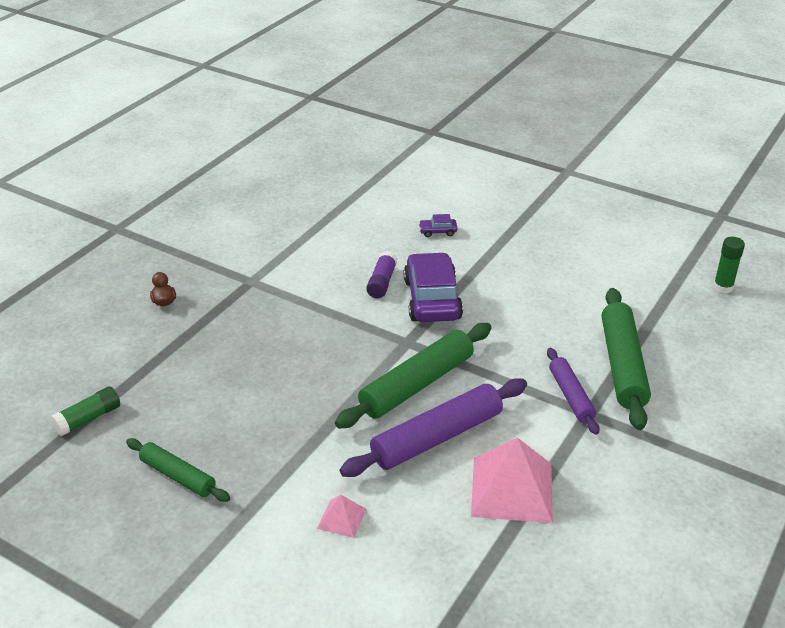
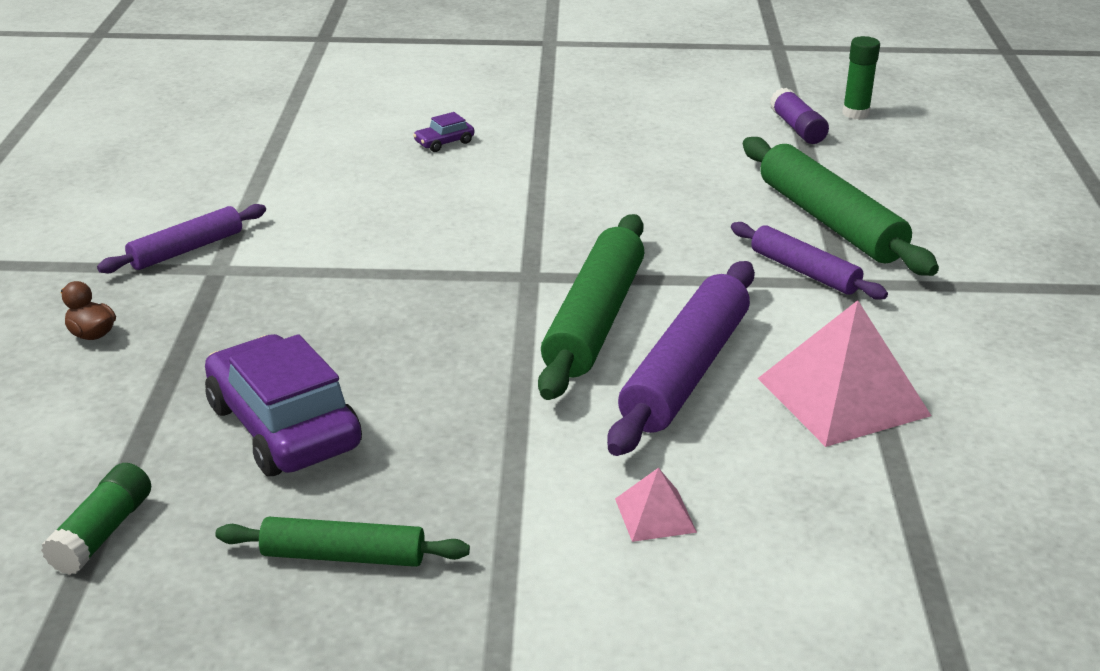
camera: 30 degrees left, 5 degrees down
purple glue stick [366,251,397,298] -> purple glue stick moved to [770,88,829,144]
purple car [404,252,463,322] -> purple car moved to [205,334,362,476]
none -> purple rolling pin [97,204,266,273]

